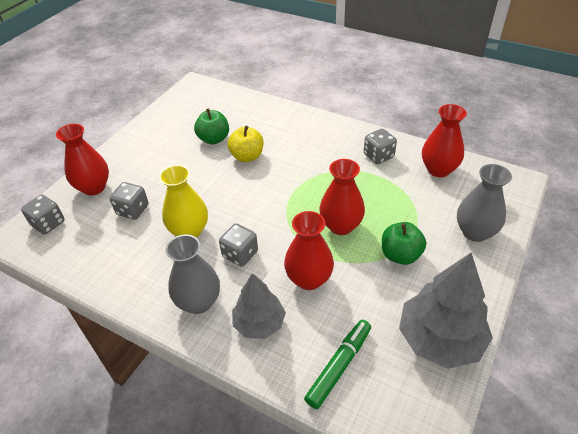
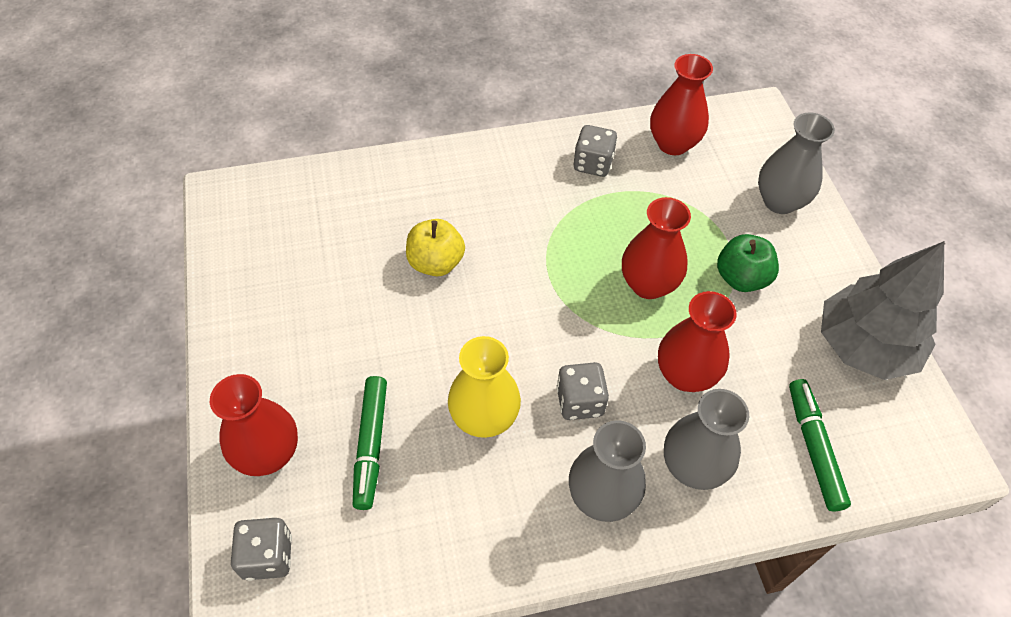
camera: 45 degrees left, 10 degrees up
grey dice [110,182,149,220] -> green marker [353,376,387,510]
green apple [194,108,229,144] -> none
grey tree [232,273,286,339] -> grey vase [664,389,749,490]

